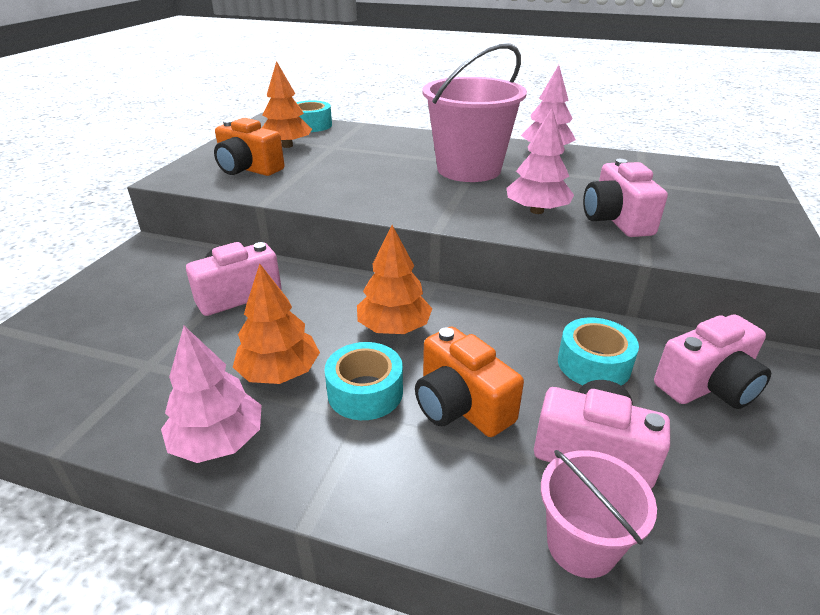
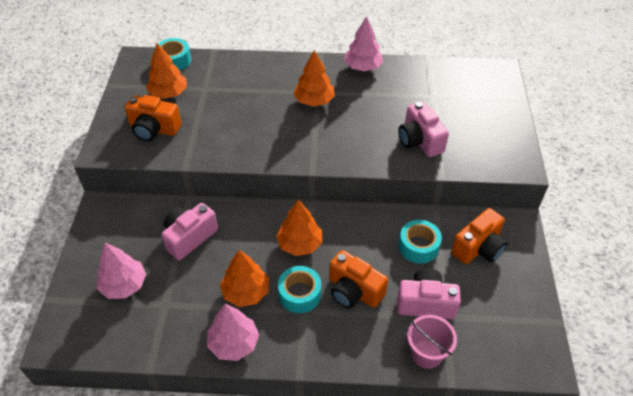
camera: 15 degrees left, 15 degrees up
pink bucket [422,43,527,182] -> orange tree [293,50,335,107]
pink tree [506,108,574,214] -> pink tree moved to [97,243,146,299]
pink camera [654,315,771,409] -> orange camera [451,208,507,264]

